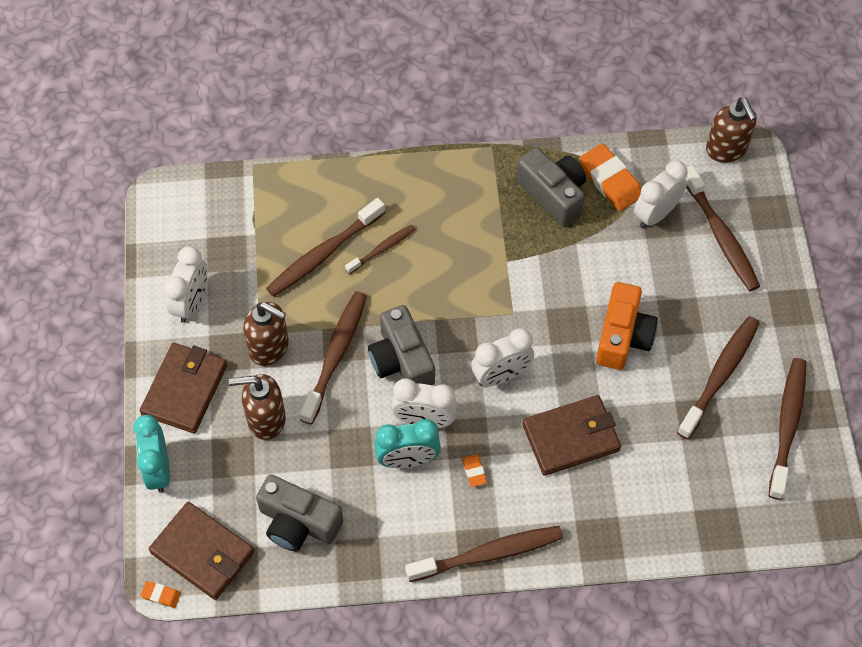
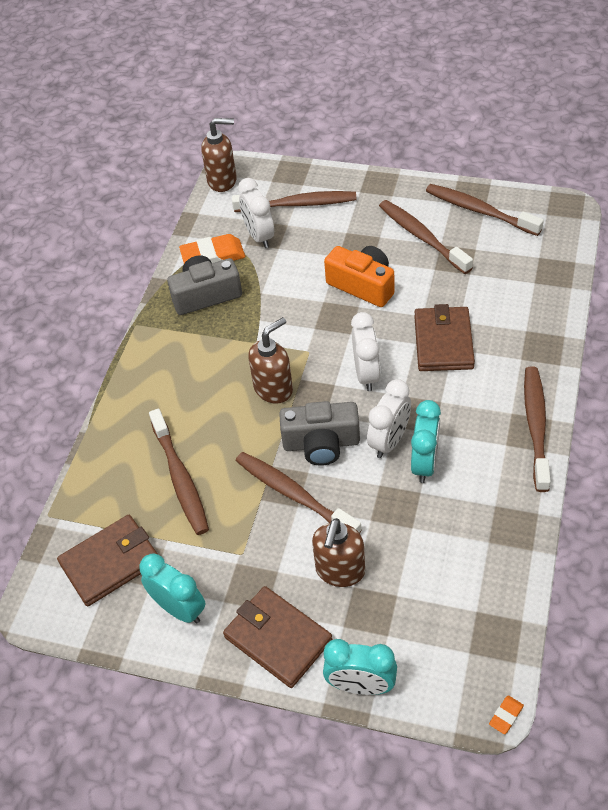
camera: 65 degrees left, 10 degrees down
brown wallet [149,502,254,600] -> brown wallet moved to [57,515,158,607]
white clock [164,246,207,323] -> turquoise clock [140,554,206,624]
brown soap dispenser [243,302,289,366] -> brown soap dispenser moved to [248,317,293,404]
grey camera [256,474,343,552] -> none
brown toothbrush [345,224,416,274] -> none
orange eraser [462,454,487,487] -> none

